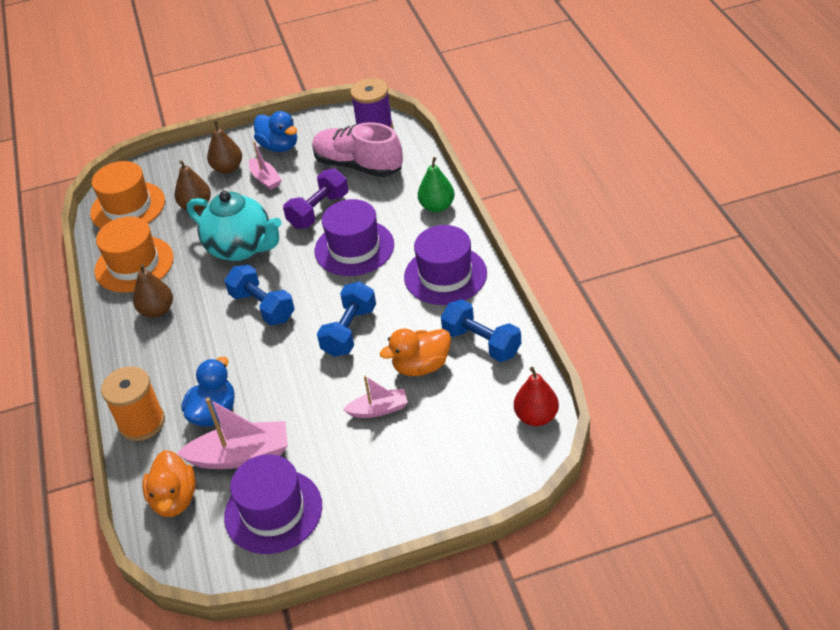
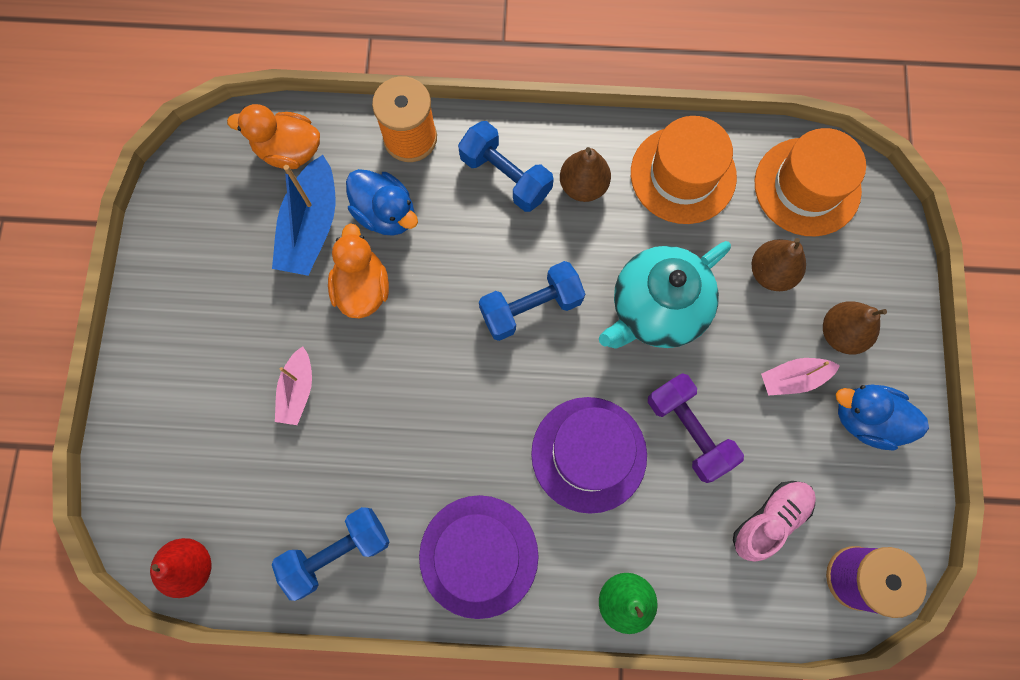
camera: 105 degrees right, 30 degrees up
pink boat [177,398,288,469] -> blue boat [272,155,335,276]
purple hat [224,454,322,554] -> none
blue duck [254,111,297,152] -> blue duck turned 45 degrees clockwise [836,385,929,451]
pink shoe [312,122,403,177] -> pink shoe [733,481,816,562], size x0.63
blue dumbbell [317,281,376,357] -> blue dumbbell moved to [458,121,554,212]
orange duck [380,328,451,376] -> orange duck moved to [328,223,389,319]

